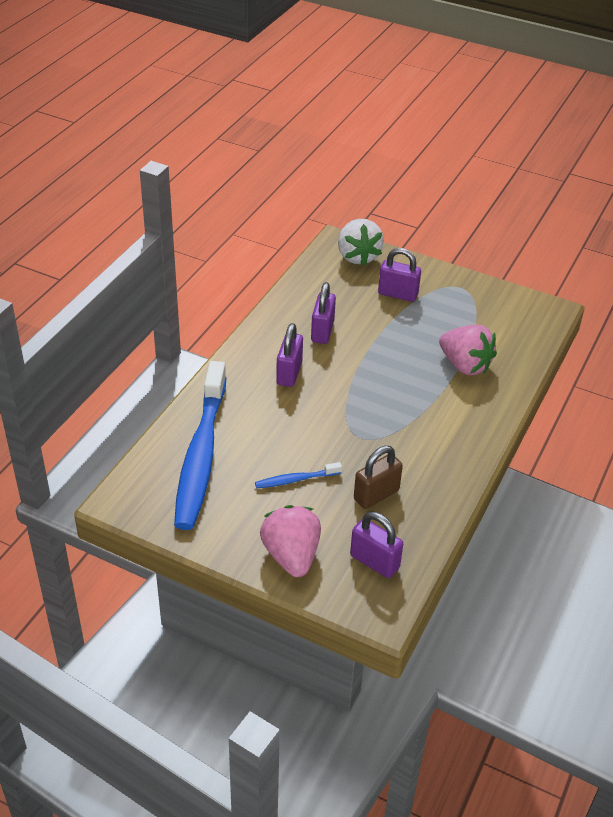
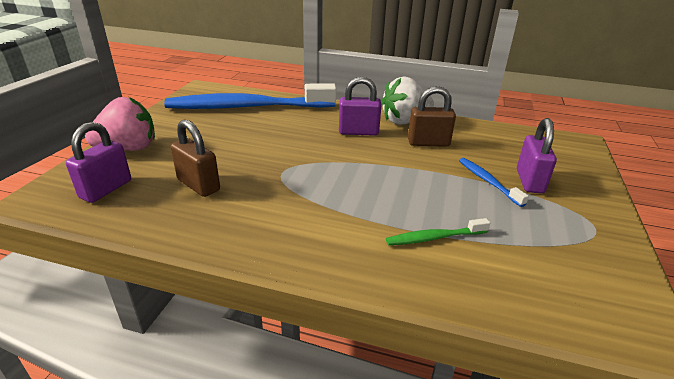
camera: 80 degrees right, 10 degrees down
blue toothbrush [255,462,342,488] -> blue toothbrush moved to [459,158,529,207]
purple padlock [311,282,336,344] -> brown padlock [408,86,456,147]
white strawberry [338,219,384,266] -> white strawberry moved to [381,76,434,125]
pink strawberry [439,325,497,375] -> green toothbrush [386,218,490,245]

